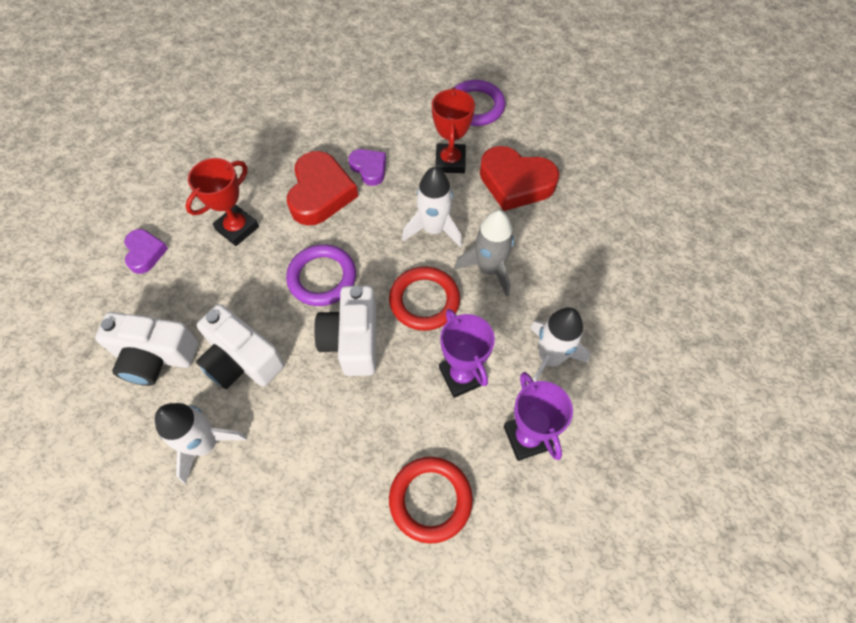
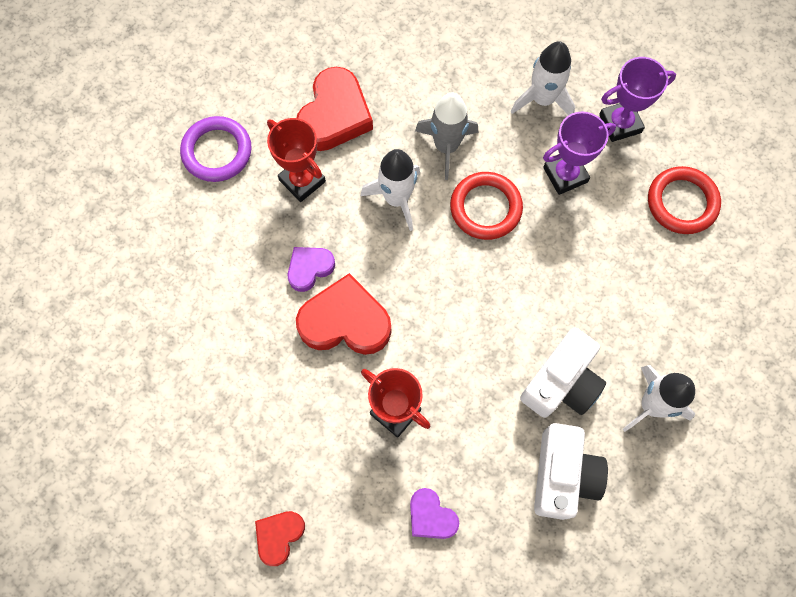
camera: 90 degrees left, 10 degrees up
purple heart [124,229,168,274] -> purple heart turned 120 degrees counterclockwise [410,488,459,539]
purple ring [286,244,356,306] -> none
white camera [314,285,376,376] -> none
red trophy [432,87,475,173] -> red trophy turned 45 degrees clockwise [267,118,326,202]
none -> red heart [255,511,305,566]

